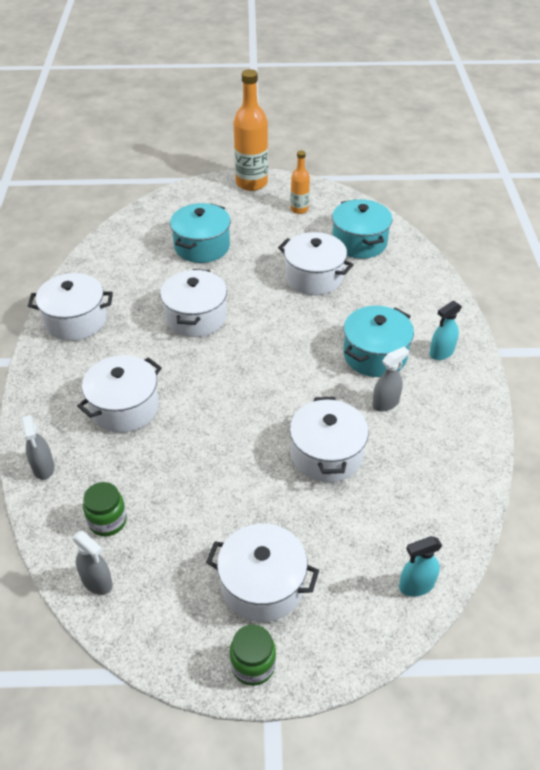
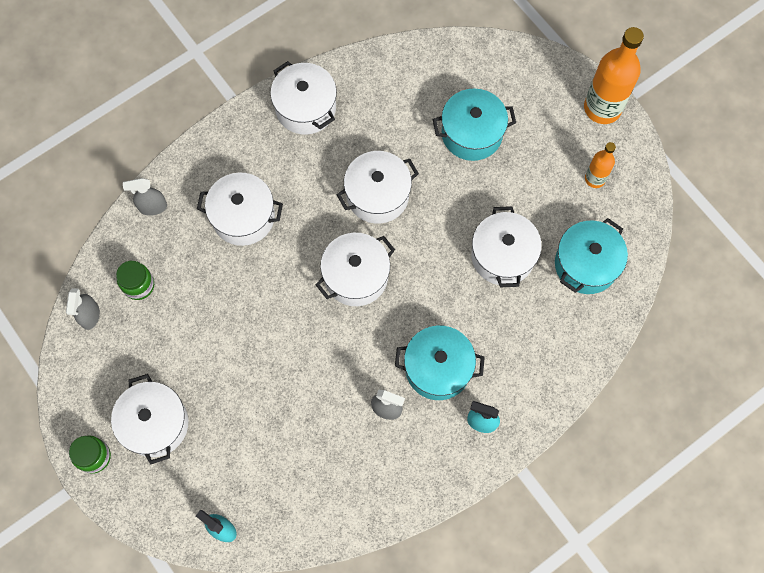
camera: 55 degrees right, 25 degrees up
grey spray bottle [22,415,55,480] -> grey spray bottle turned 45 degrees clockwise [123,178,167,216]
white pot [290,397,369,483] -> white pot moved to [316,233,395,306]

